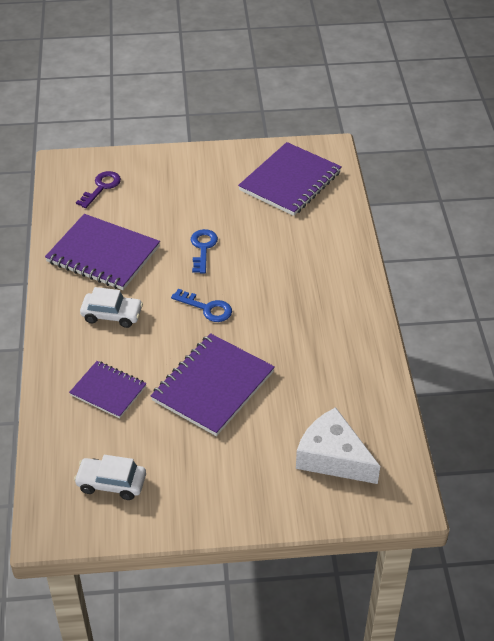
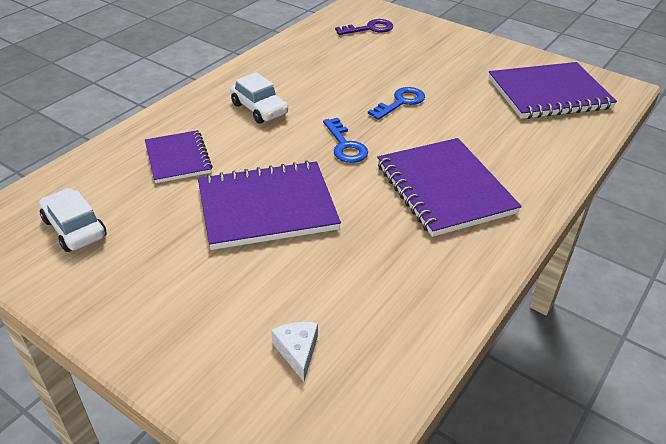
camera: 40 degrees right, 5 degrees down
purple notebook [45,214,160,290] -> purple notebook moved to [377,138,522,237]
white cheese [296,407,380,484] -> white cheese [271,322,318,382], size x0.48

